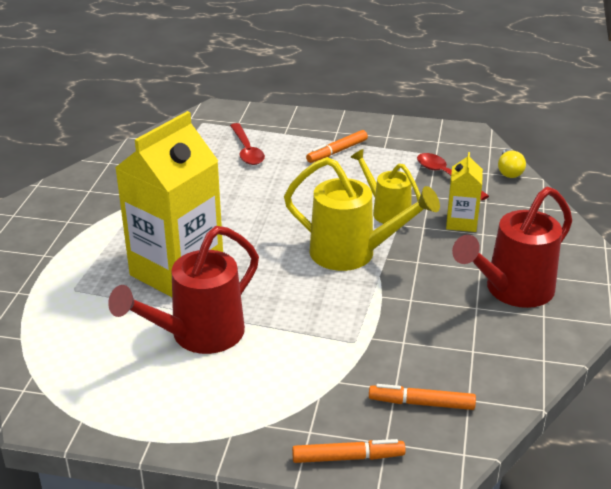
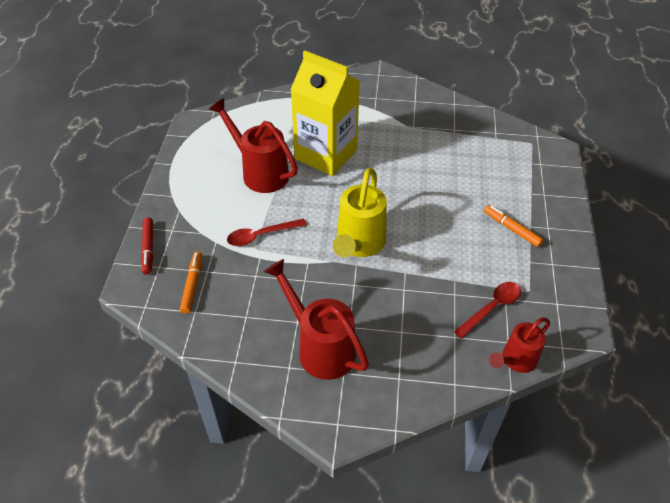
camera: 85 degrees right, 15 degrees up
red spoon [230,123,265,165] -> red spoon moved to [227,219,307,246]
orange marker [292,439,406,463] -> red marker [141,218,153,275]
yellow watering can [351,149,420,224] -> none
yellow carton [446,152,483,232] -> none
yellow light bulb [498,149,526,178] -> red watering can [489,317,550,373]

